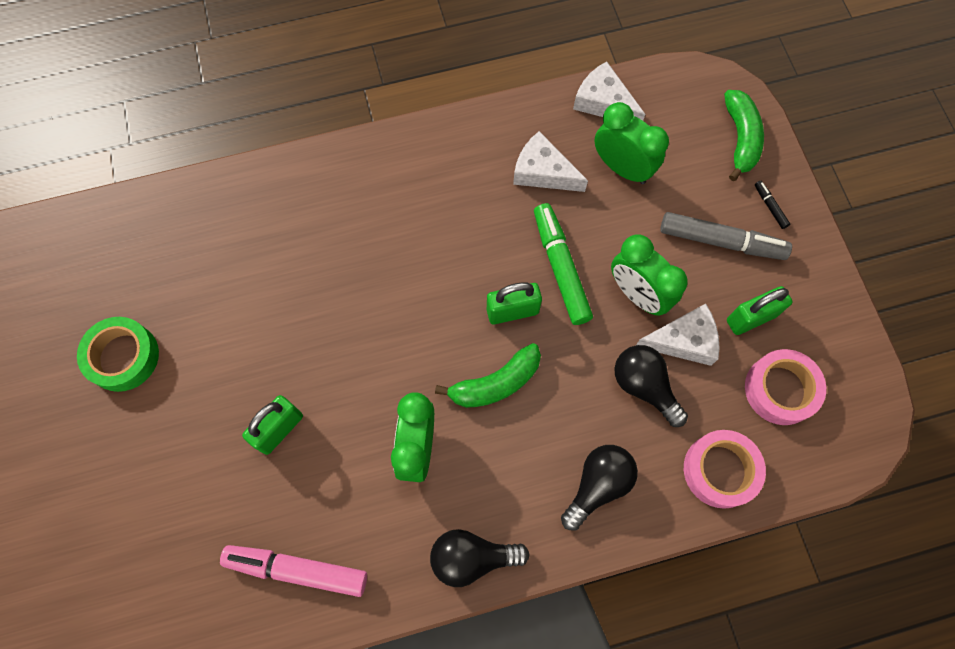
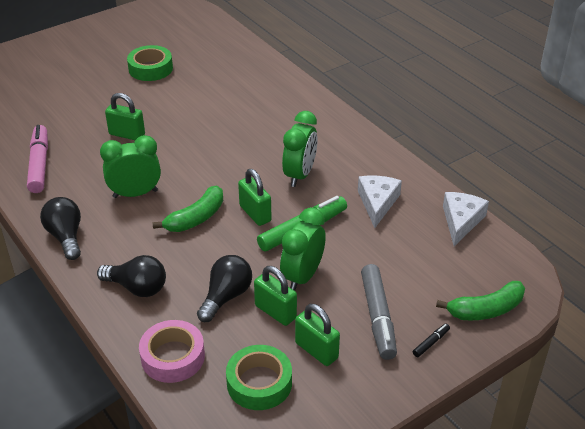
camera: 70 degrees right, 30 degrees down
green banana [435,343,541,408] -> green banana turned 90 degrees counterclockwise [152,185,223,232]
green clock [594,102,669,184] -> green clock moved to [282,111,318,187]
white cheese [636,304,720,366] -> green padlock [254,266,297,326]
pink tape [745,349,826,425] -> green tape [226,345,292,410]

